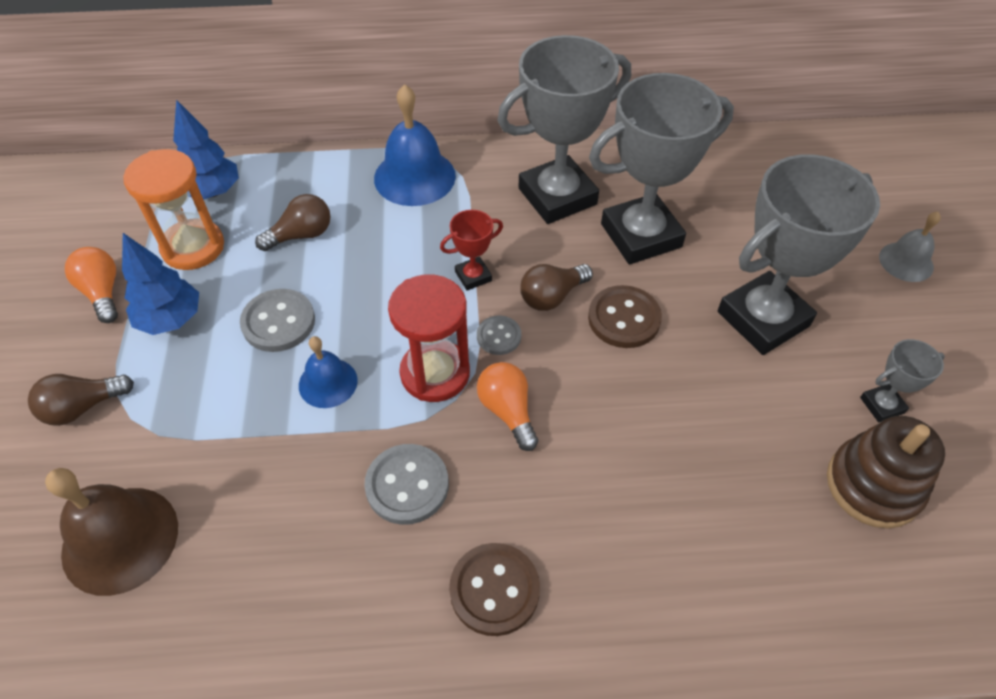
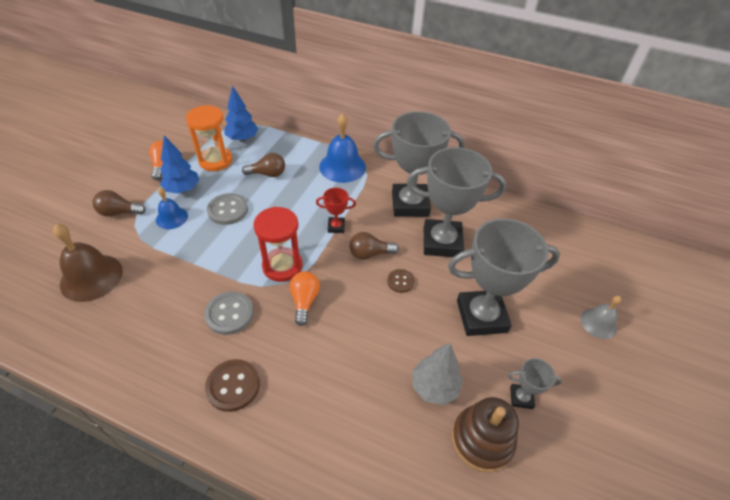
camera: 25 degrees right, 5 degrees down
blue bell [299,336,358,408] -> blue bell moved to [156,187,188,229]
grey button [477,316,521,355] -> none
brown button [588,285,662,348] -> brown button [387,269,414,293], size x0.61
none -> grey tree [412,343,463,405]

